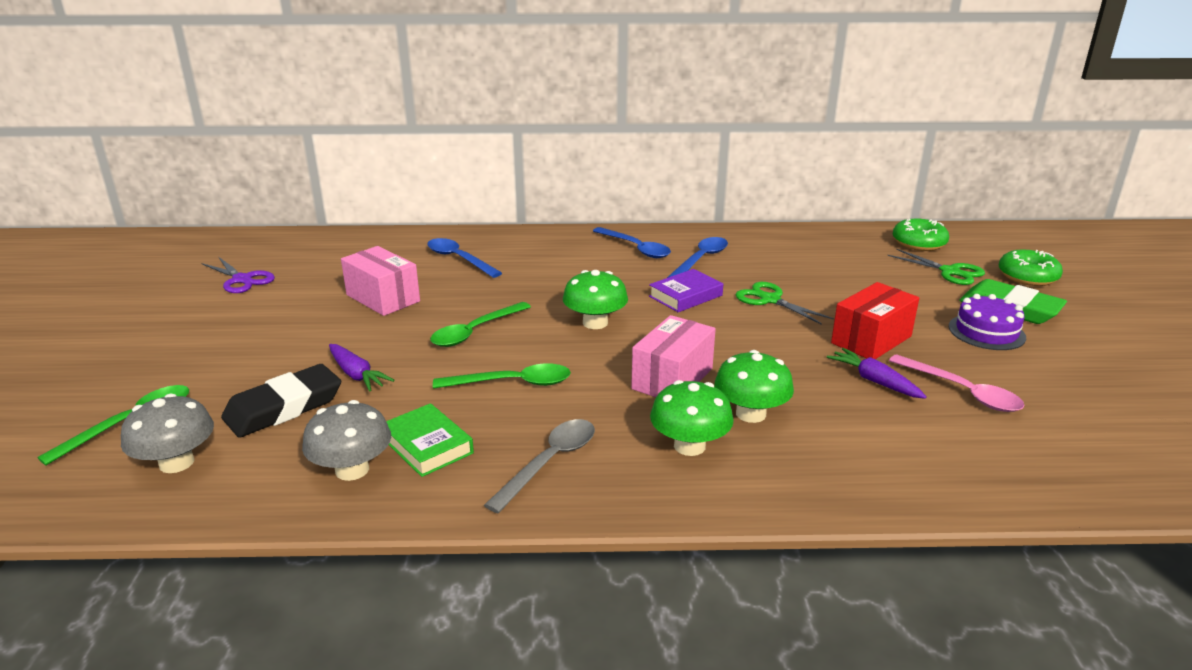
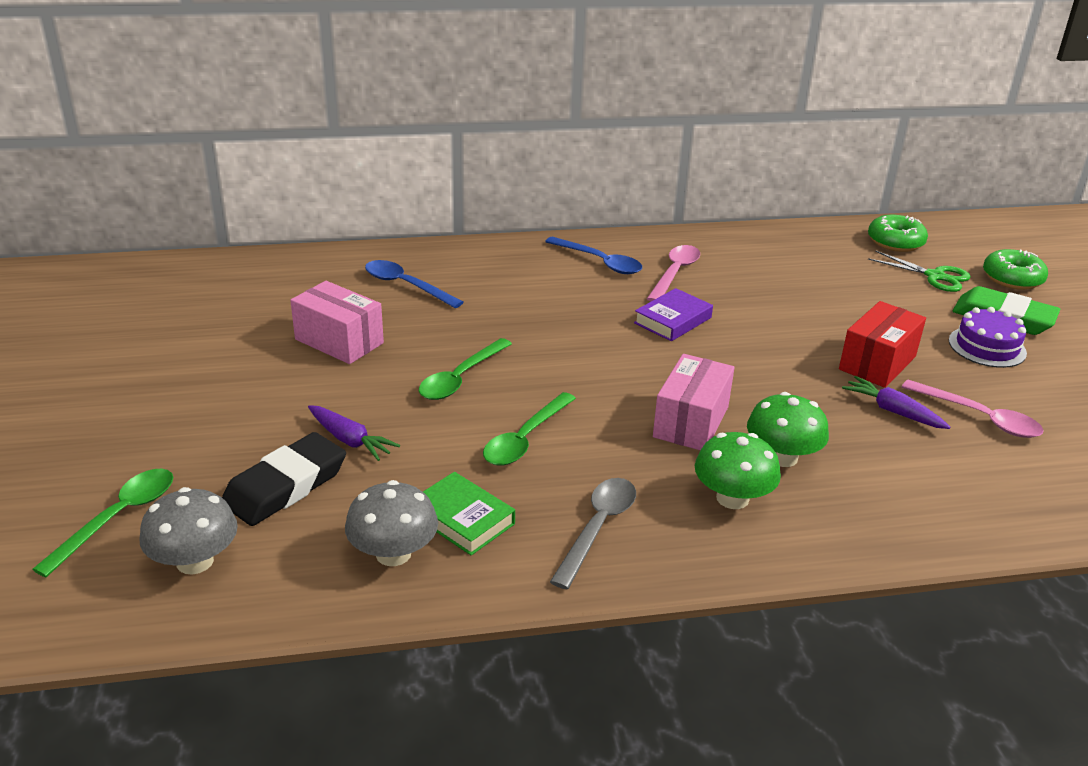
camera: 10 degrees left, 5 degrees up
purple scissors [202,257,275,293] -> none
green spoon [433,363,571,389] -> green spoon turned 135 degrees clockwise [483,392,576,466]
green mushroom [563,270,628,329] -> none
blue spoon [667,237,728,278] -> pink spoon [647,245,700,302]
green scissors [735,282,834,325] -> none

